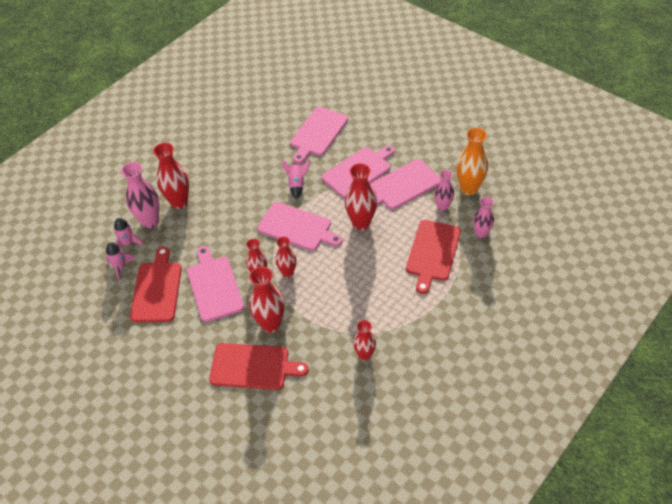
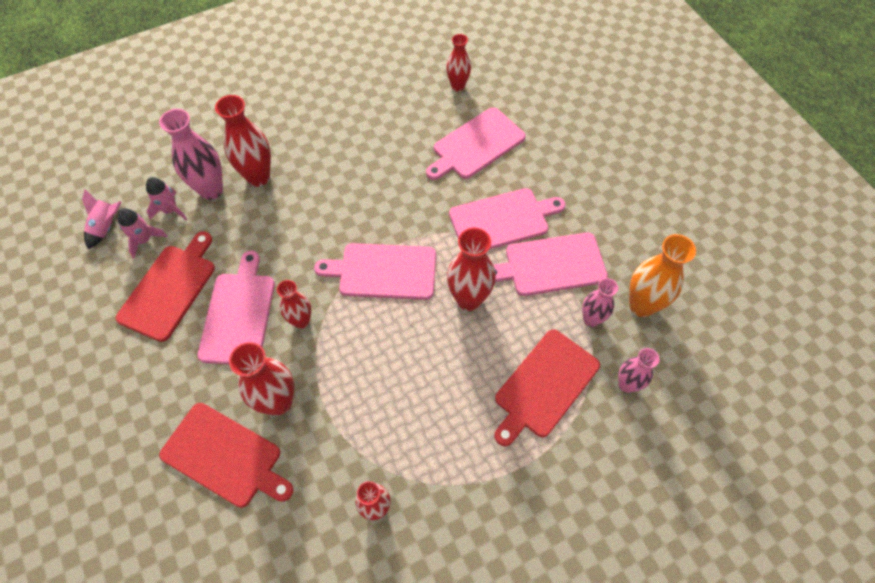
camera: 20 degrees right, 10 degrees up
pink cutting board [257,202,343,251] -> pink cutting board turned 135 degrees clockwise [314,243,436,300]
red vase [275,237,297,278] -> red vase moved to [446,34,471,92]
pink rocket [282,160,310,199] -> pink rocket moved to [82,189,121,249]

